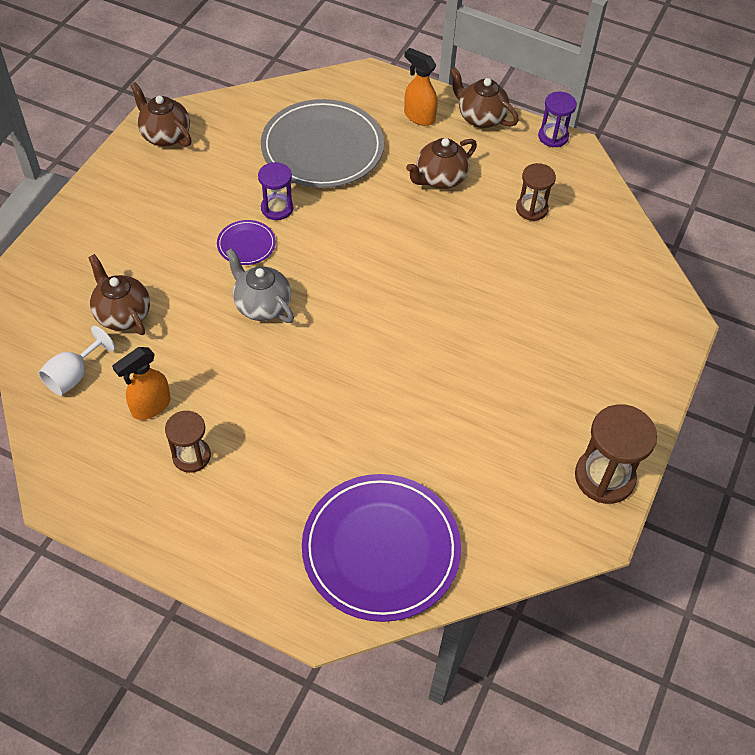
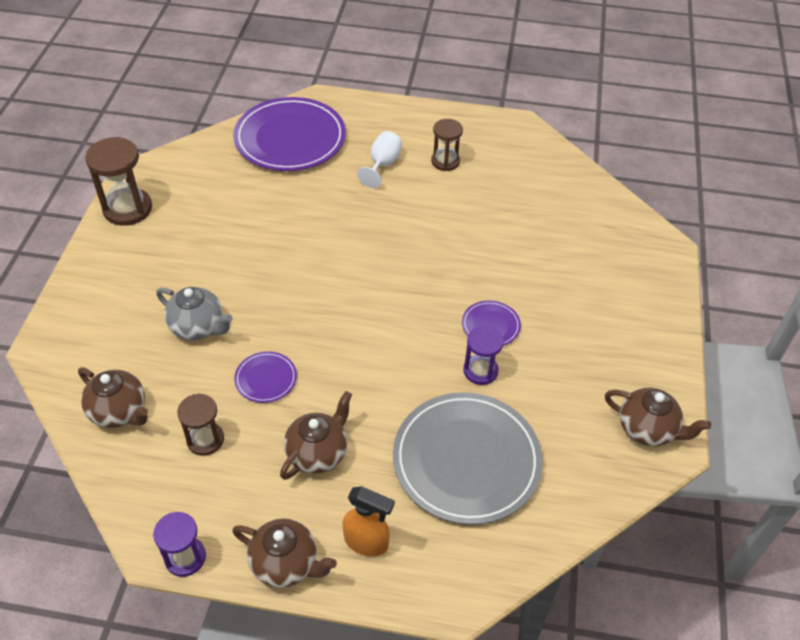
camera: 165 degrees right, 5 degrees down
white goblet [38,326,115,396] -> white goblet moved to [357,131,402,188]
brown teapot [88,254,150,335] -> brown teapot moved to [78,367,148,428]
orange spray bottle [112,347,171,420] -> none
grey teapot [226,248,294,323] -> grey teapot moved to [156,287,233,340]
none -> purple plate [234,351,297,403]

